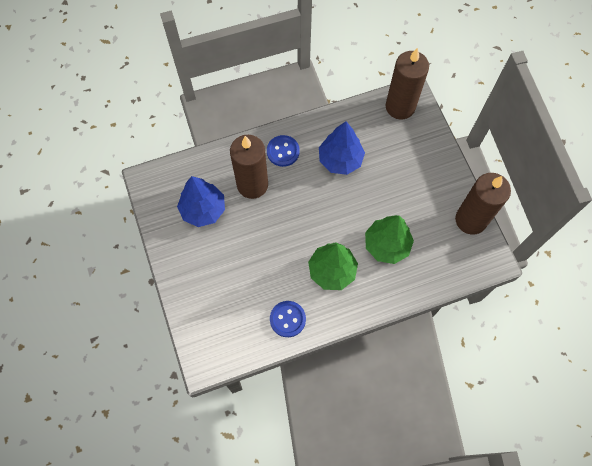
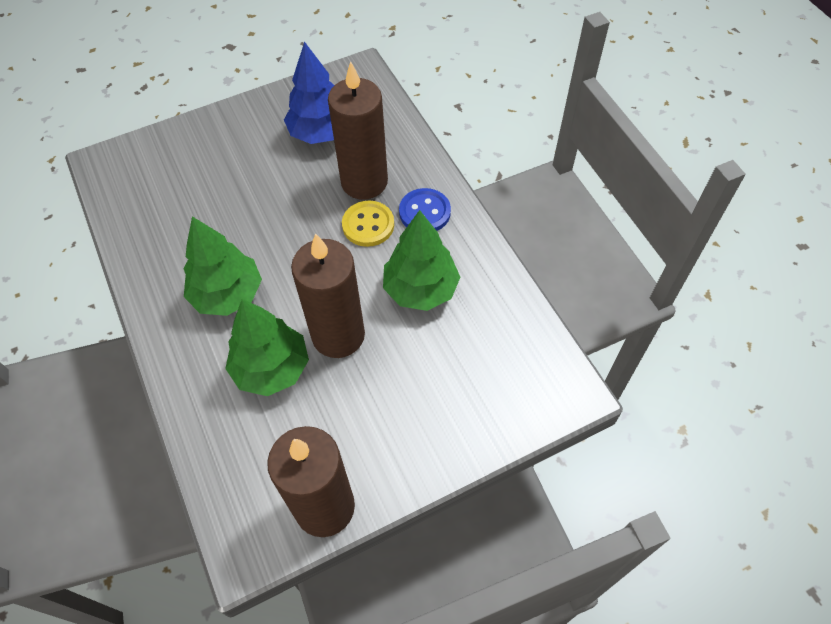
camera: 85 degrees right, 10 degrees down
blue button [270,301,306,337] -> none
blue tree [319,121,365,175] -> green tree [383,210,460,311]
brown candle [386,48,429,120] -> brown candle moved to [291,233,365,358]
none -> yellow button [342,201,394,247]

